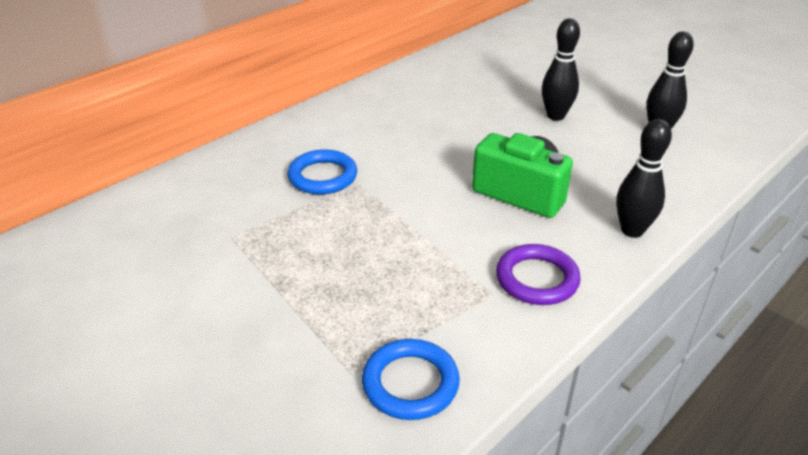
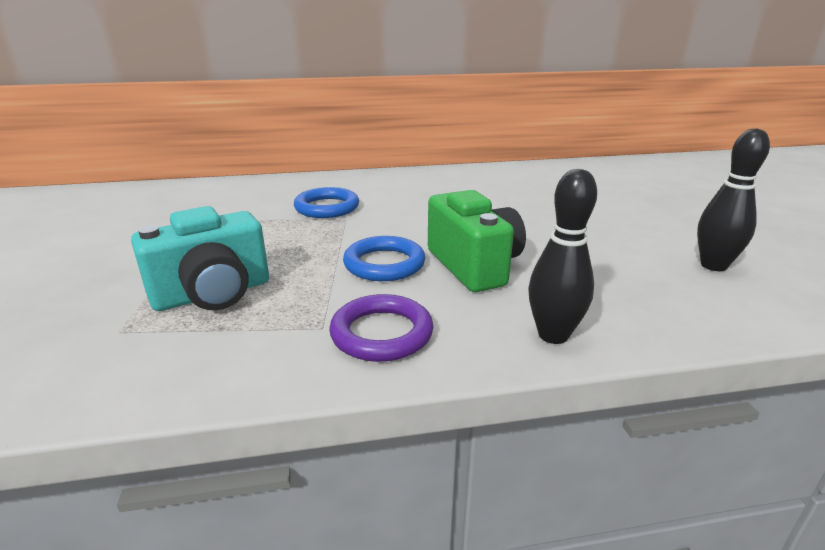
camera: 35 degrees right, 10 degrees down
blue ring [362,339,460,420] -> blue ring moved to [343,236,425,281]
black bowling pin [542,18,580,121] -> none
none -> turquoise camera [131,206,269,311]

